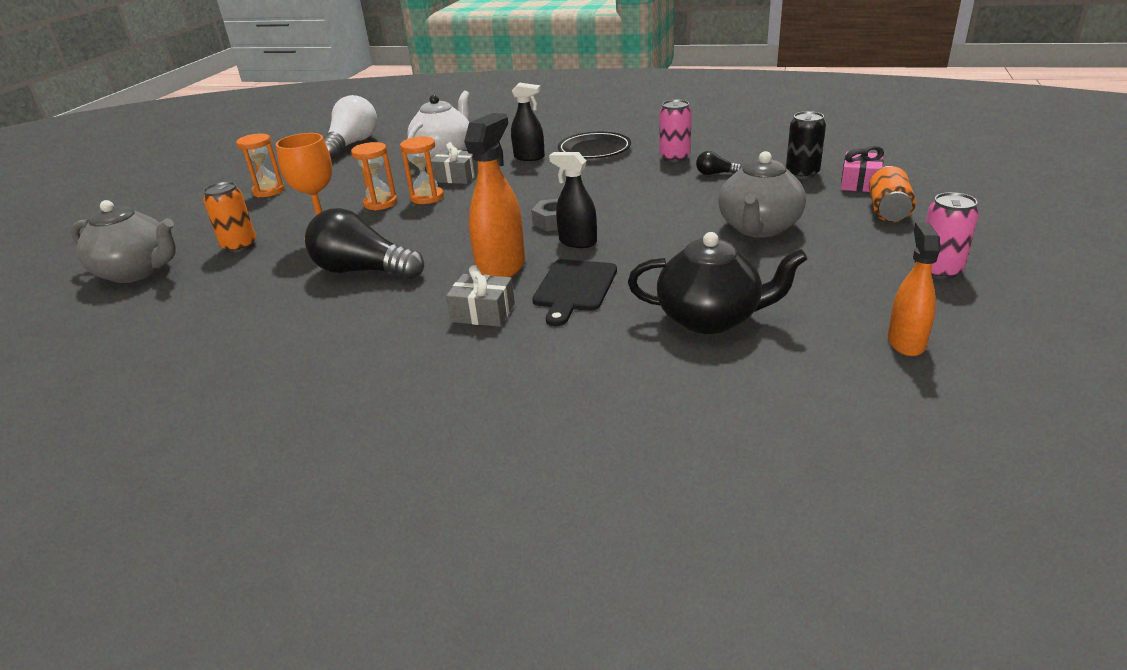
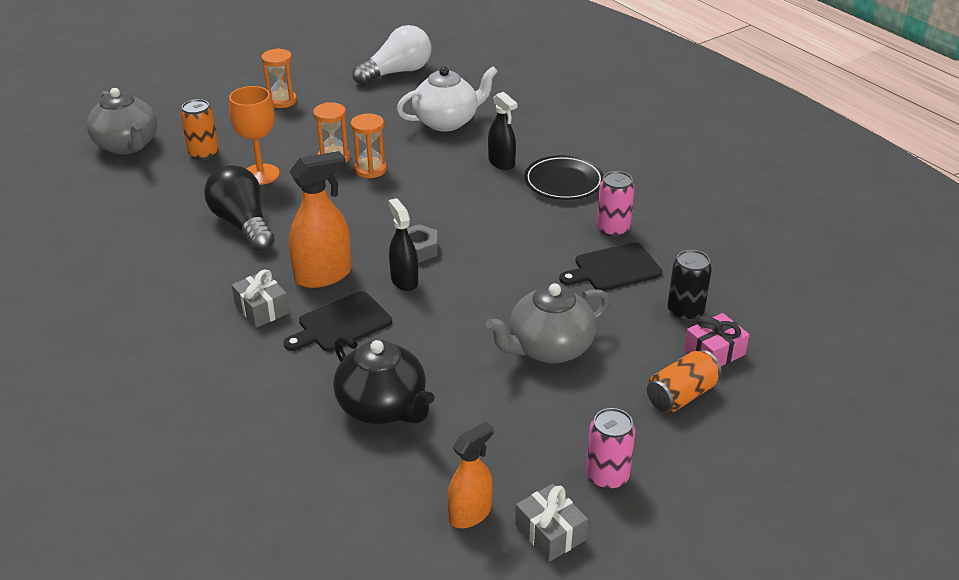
camera: 35 degrees right, 5 degrees up
grey gift [431,142,478,184] -> grey gift moved to [515,484,588,562]
black light bulb [696,151,742,175] -> black cutting board [559,242,662,291]

